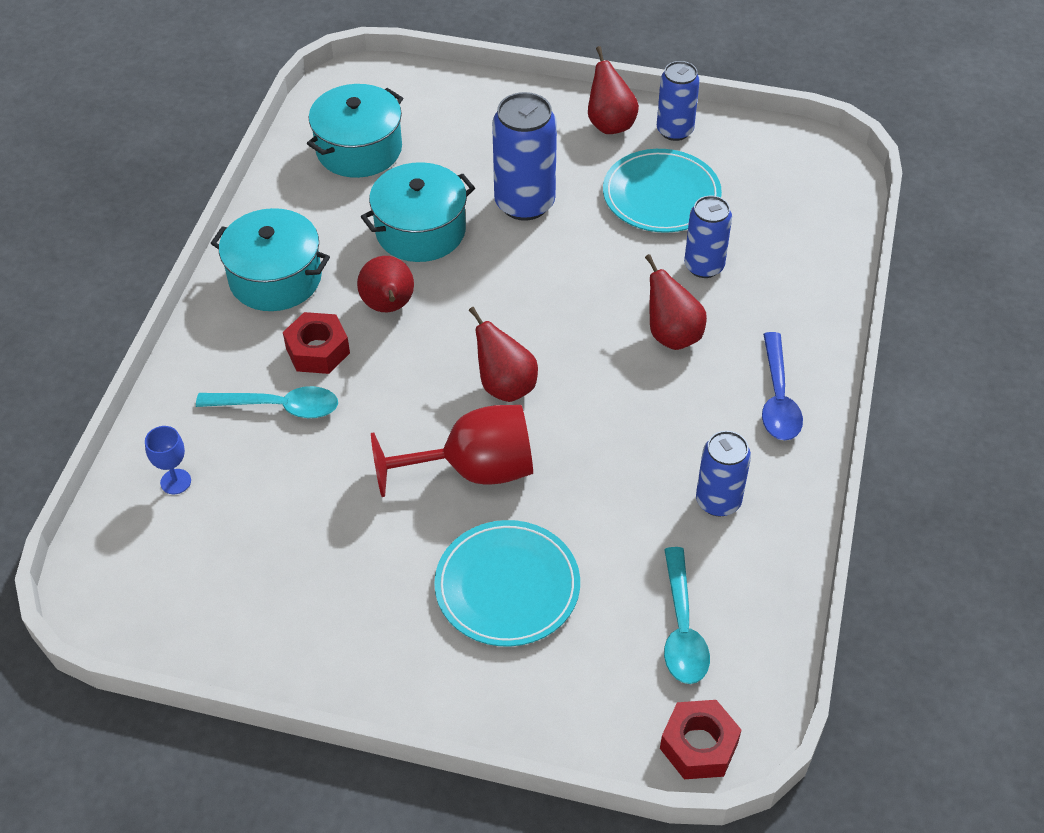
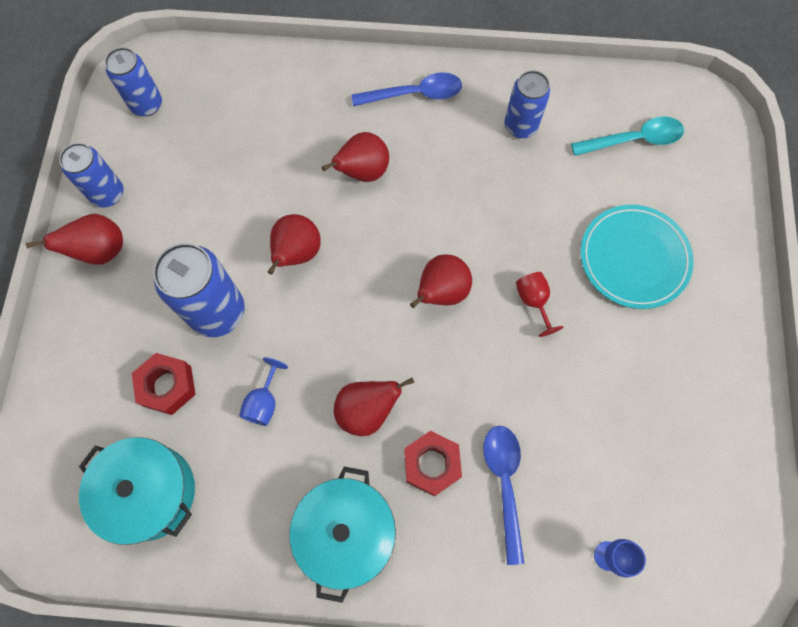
camera: 100 degrees left, 20 degrees up
turquoise spoon [196,386,338,418] -> blue spoon [483,426,524,565]
turquoise pot [361,162,475,262] -> blue goblet [239,357,288,426]
red goblet [371,405,533,497] -> red goblet [516,272,564,337], size x0.47
turquoise plate [603,149,722,232] -> none
red nut [660,700,741,779] -> red nut moved to [132,353,196,415]
blue can [684,196,732,278] -> blue can moved to [105,47,162,116]
none -> red pear [268,214,321,275]

